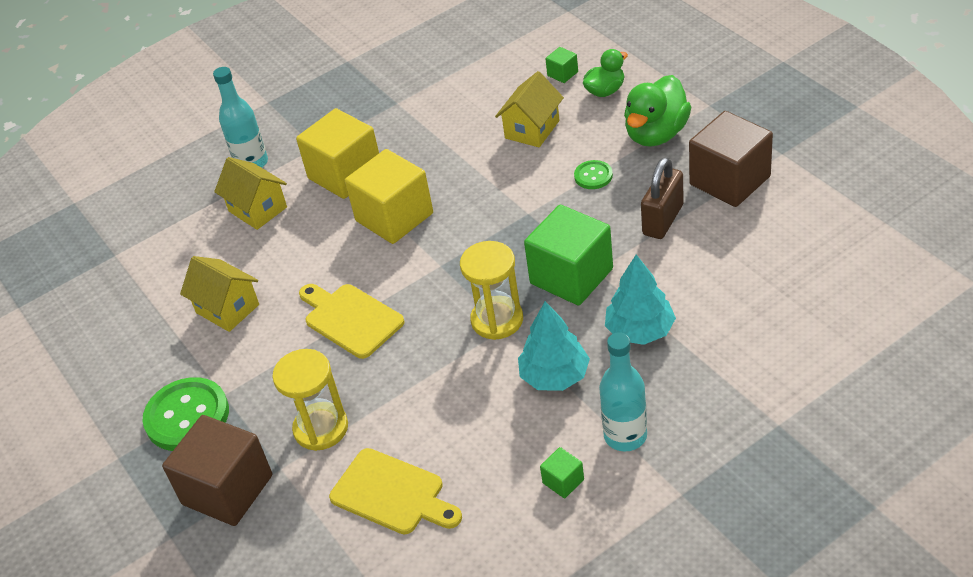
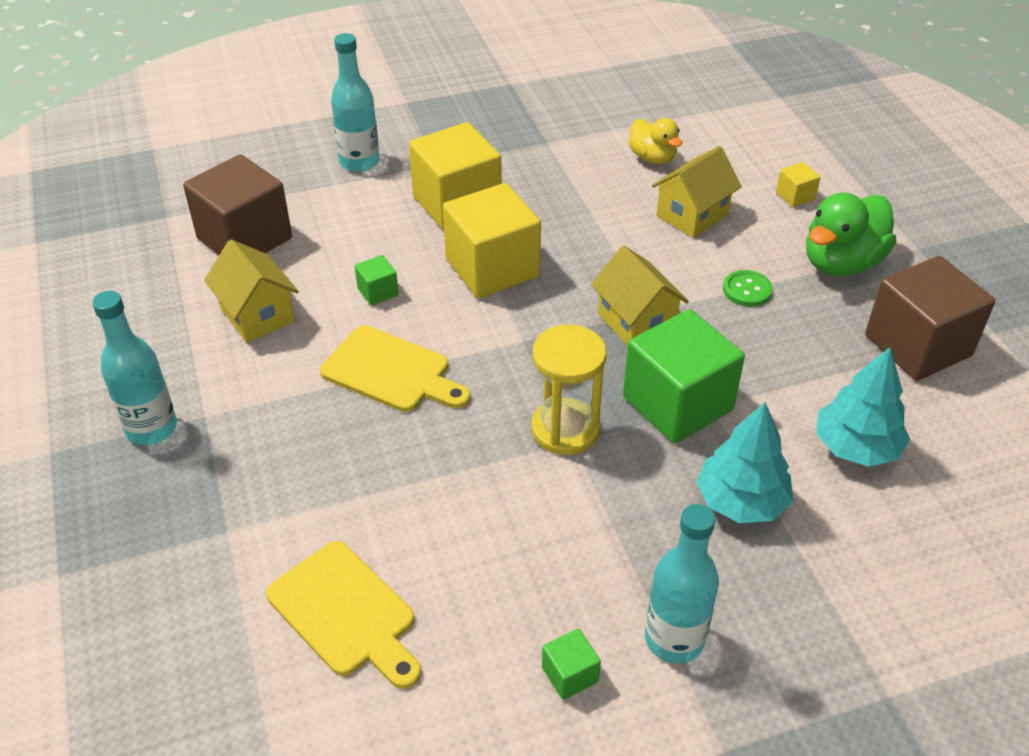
camera: 10 degrees right, 0 degrees up
green button [142,377,229,451] -> turquoise bottle [92,291,177,445]
brown cube [162,415,272,526] -> brown cube moved to [183,154,292,255]
yellow house [214,157,287,230] -> yellow house moved to [591,245,689,346]
yellow hourglass [272,349,348,451] -> none
yellow cutting board [299,284,405,359] -> yellow cutting board turned 150 degrees clockwise [320,325,471,412]
turquoise tree [518,301,590,391] -> turquoise tree moved to [816,347,910,467]
green cube [545,47,578,83] -> green cube moved to [355,255,399,306]
green duck [583,49,628,97] -> yellow cube [776,162,821,207]
brown padlock [641,157,684,239] -> none
none -> yellow duck [629,118,682,164]

